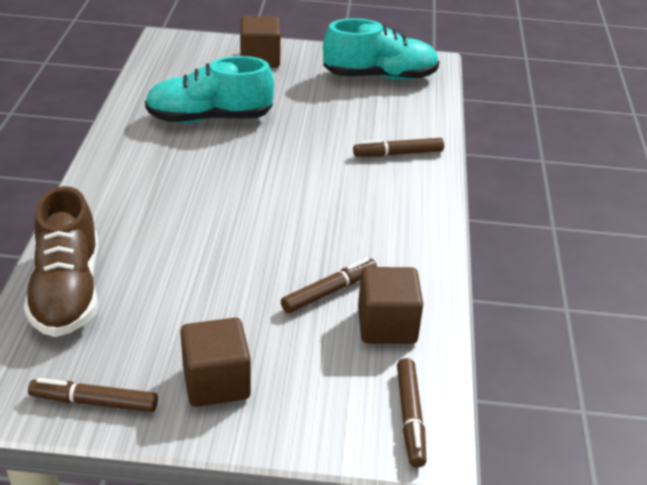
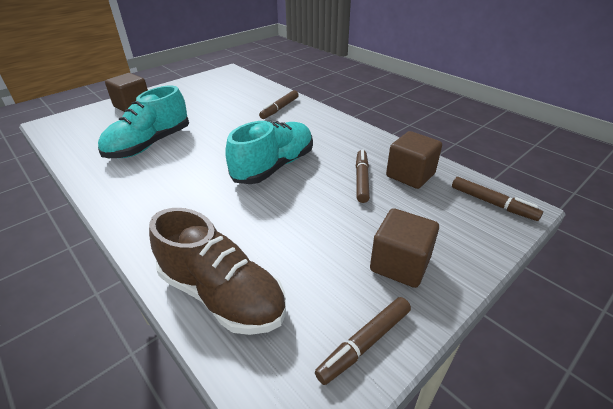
camera: 45 degrees left, 0 degrees up
turquoise shoe [323,18,440,80] -> turquoise shoe moved to [225,120,313,184]

